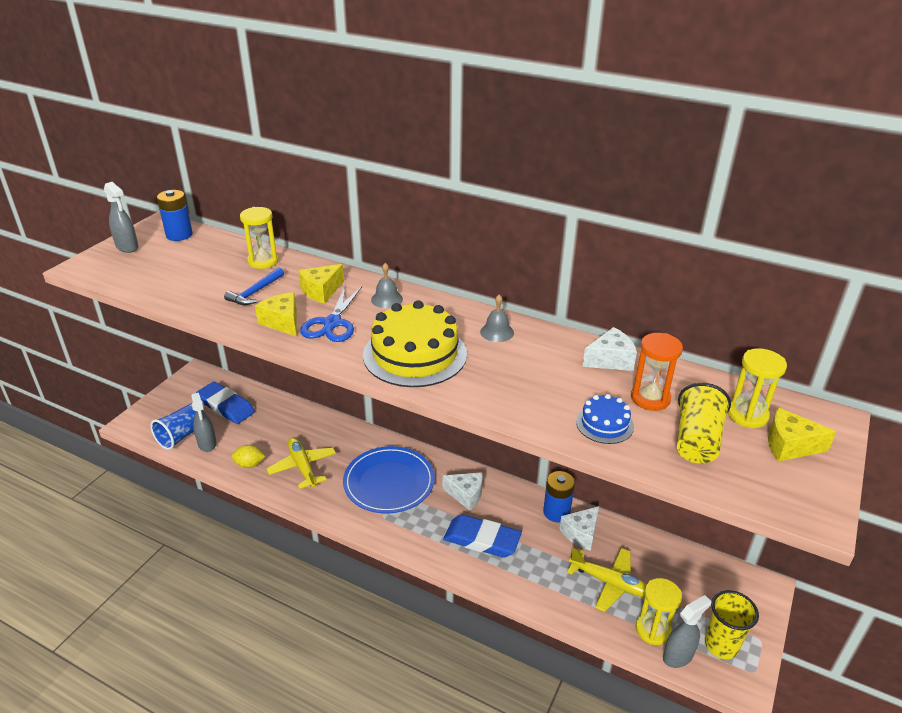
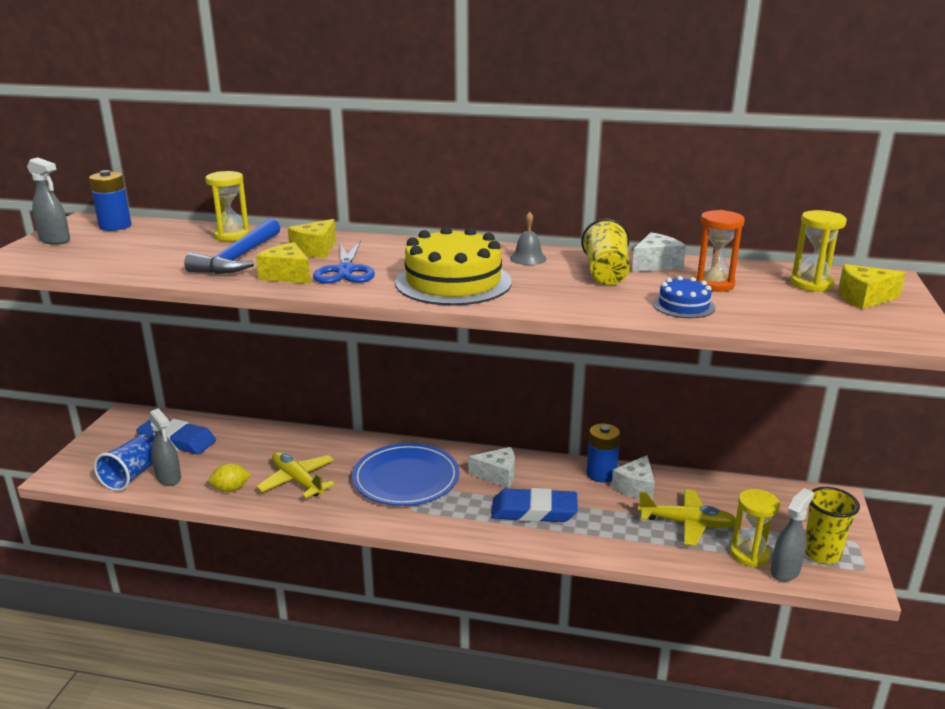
camera: 15 degrees left, 10 degrees down
blue hammer [224,268,284,305] -> blue hammer [184,218,280,274], size x1.63
grey bell [371,263,403,308] -> none
yellow cup [677,383,731,464] -> yellow cup moved to [581,218,630,285]

